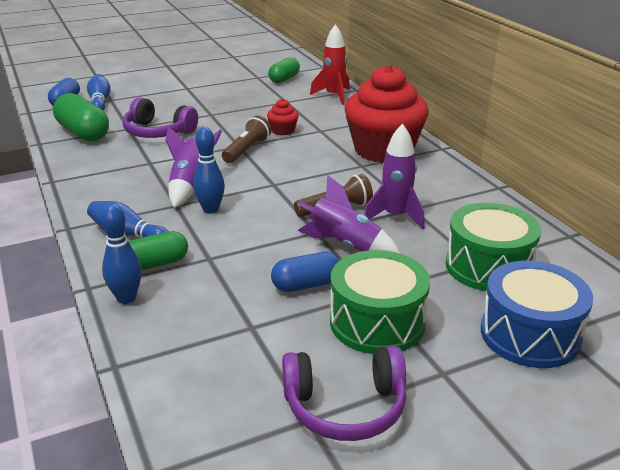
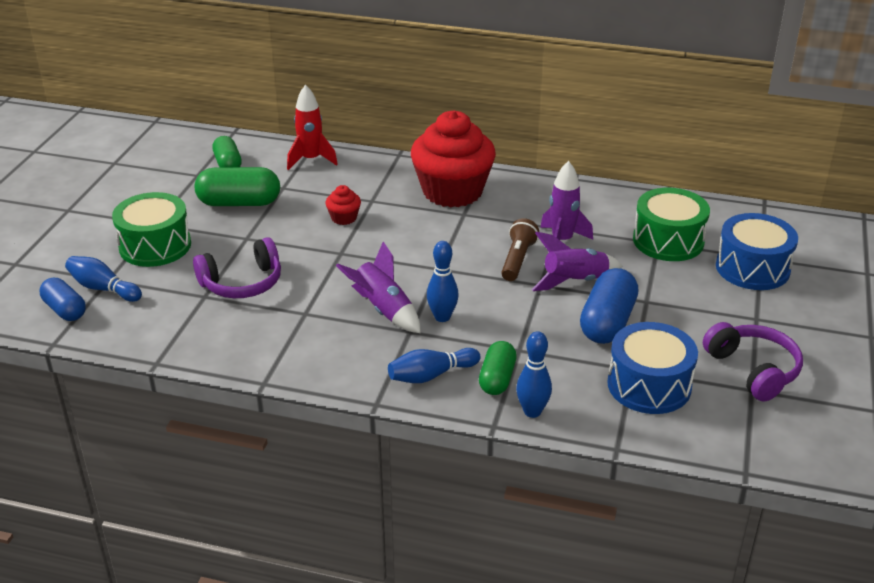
camera: 50 degrees left, 5 degrees up
green capsule [53,93,109,142] -> green capsule moved to [195,167,280,206]
brown flashlight [222,116,272,163] -> none
blue capsule [271,252,340,292] -> blue capsule [580,268,638,344], size x1.55
purple headphones [282,346,406,441] -> purple headphones turned 60 degrees counterclockwise [703,322,803,401]
green drum [330,250,430,354] -> green drum moved to [112,192,191,267]
none -> blue drum [607,322,698,414]

